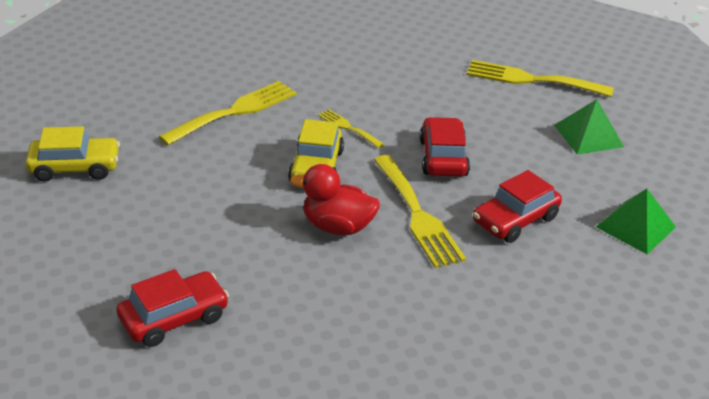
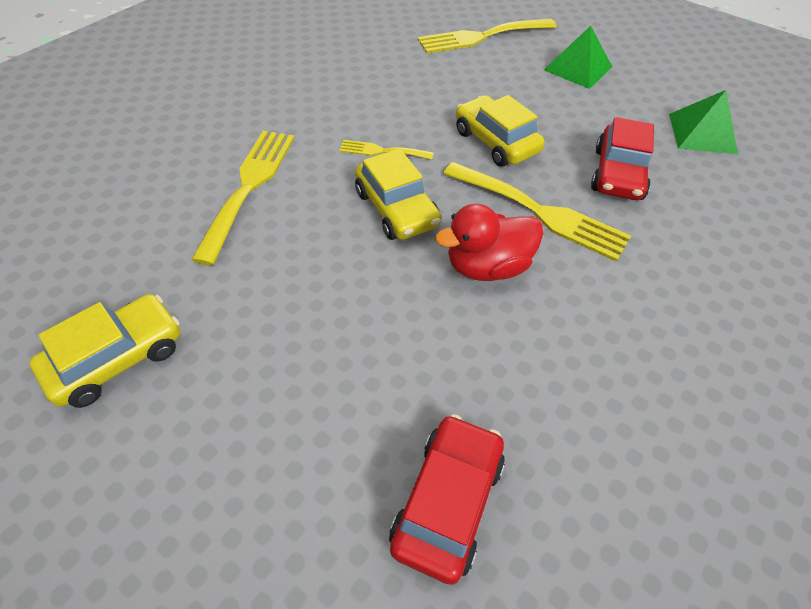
camera: 35 degrees left, 15 degrees up
red car [419,117,470,176] -> yellow car [456,95,545,166]

